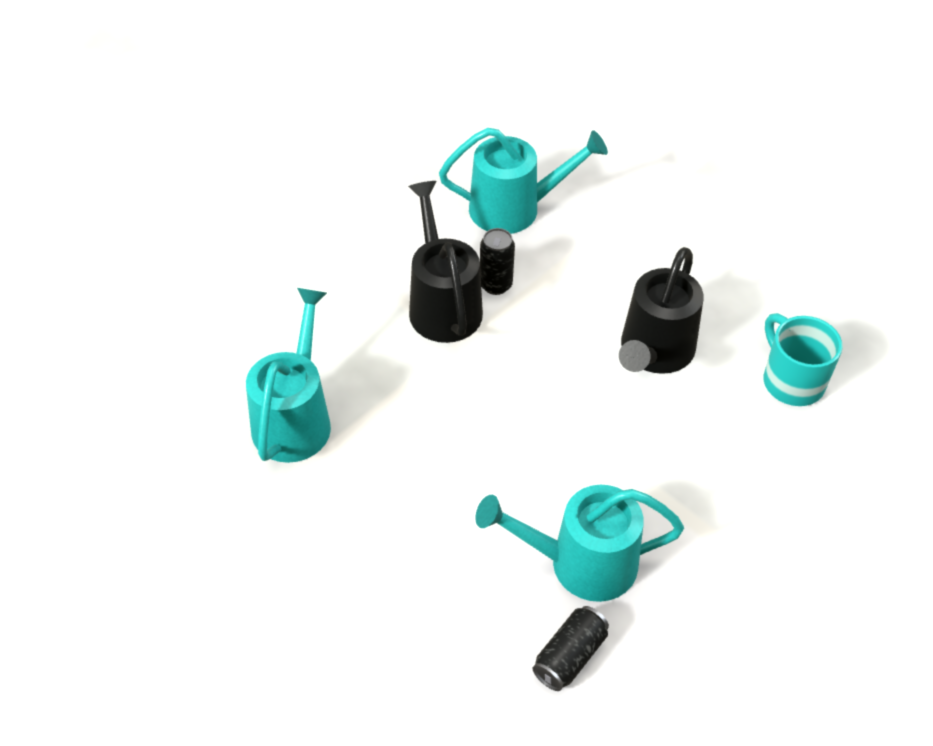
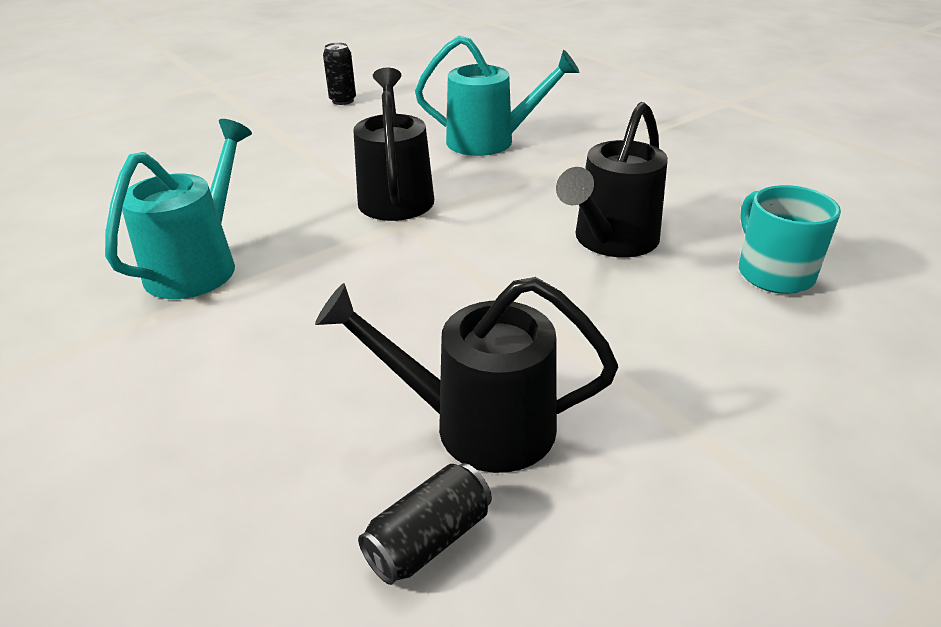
camera: 10 degrees right, 15 degrees down
turquoise watering can [475,485,684,602] -> black watering can [315,277,618,473]
black can [480,228,515,295] -> black can moved to [323,42,356,105]

